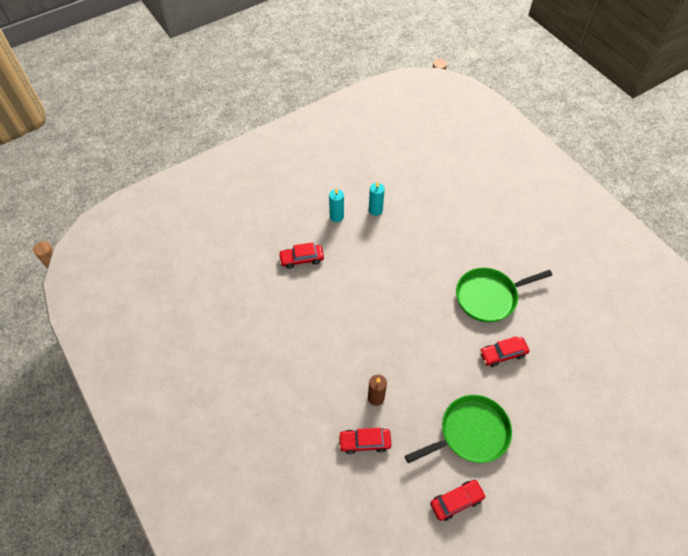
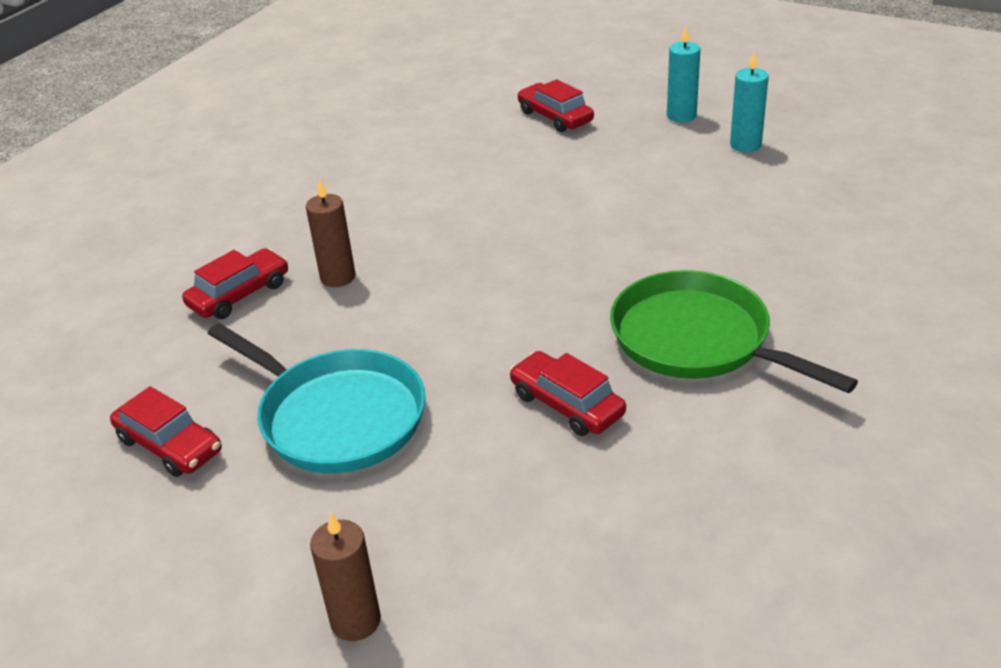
camera: 65 degrees right, 20 degrees down
red car [338,428,391,454] -> red car turned 75 degrees clockwise [182,248,288,319]
green pan [405,395,512,463] -> turquoise pan [207,323,426,473]
none -> brown candle [310,512,381,641]

